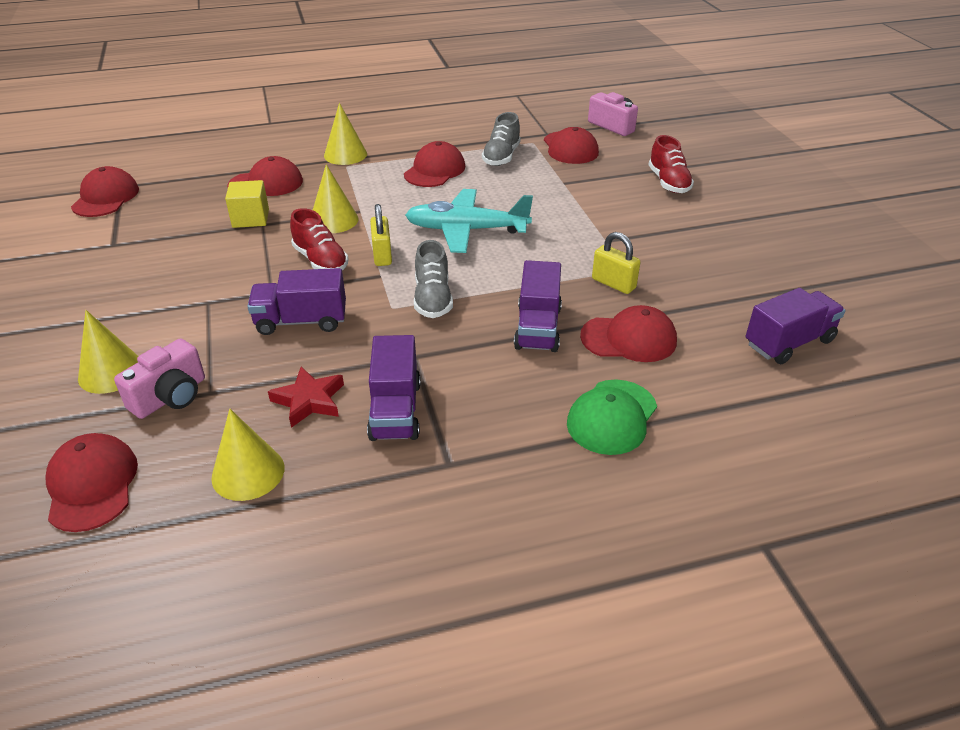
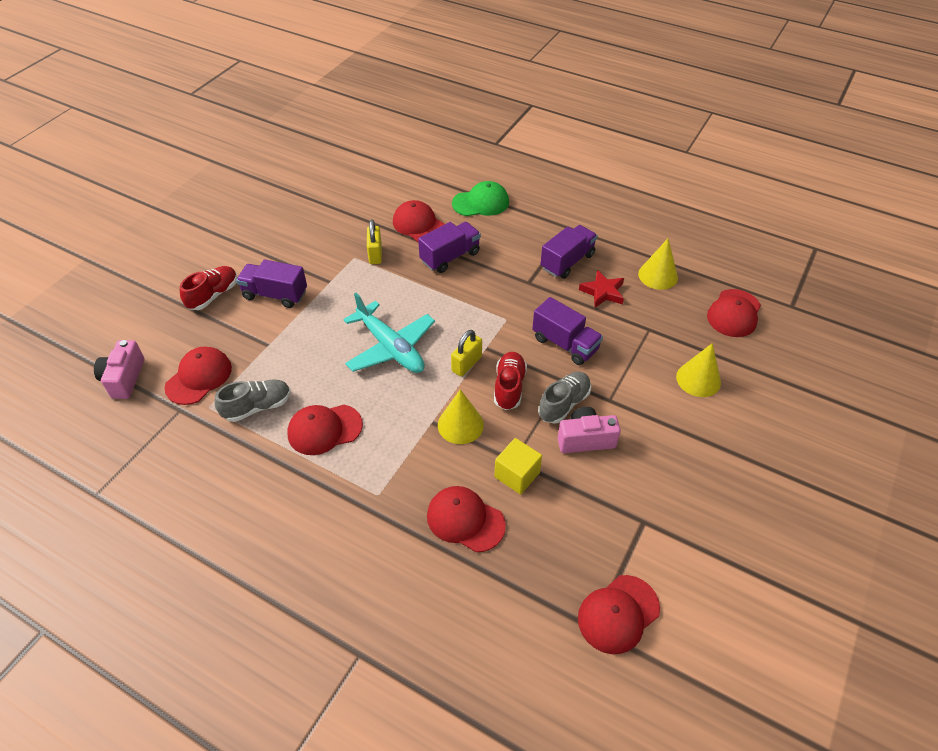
camera: 135 degrees left, 10 degrees up
pink camera [114,339,205,419] -> pink camera moved to [557,407,621,453]
yellow cone [324,103,367,165] -> none
grey shoe [414,240,453,318] -> grey shoe moved to [538,372,591,424]
purple truck [746,288,845,364] -> purple truck moved to [236,260,307,308]

